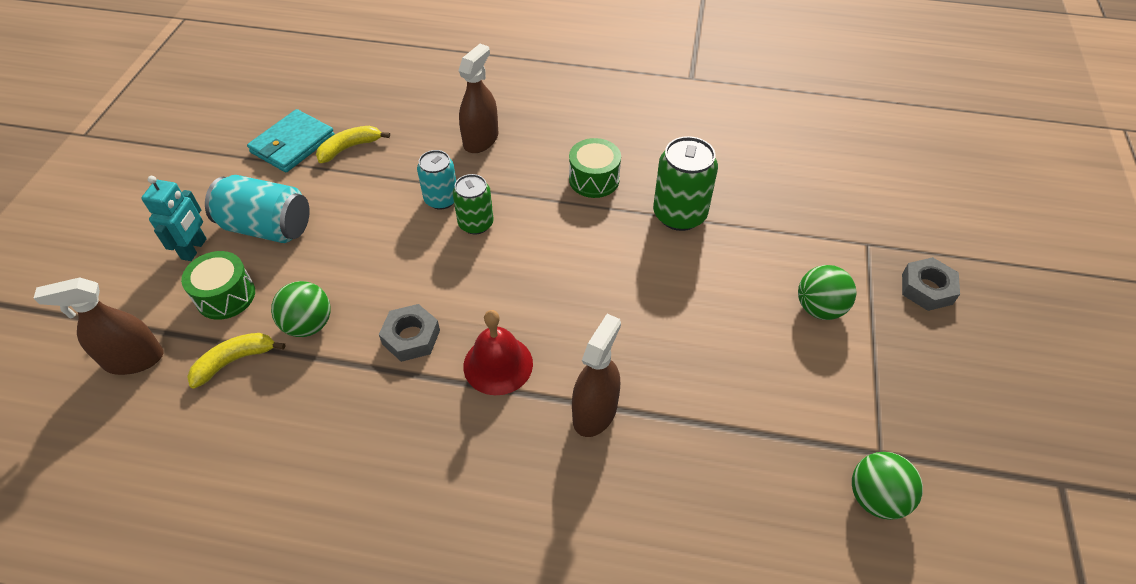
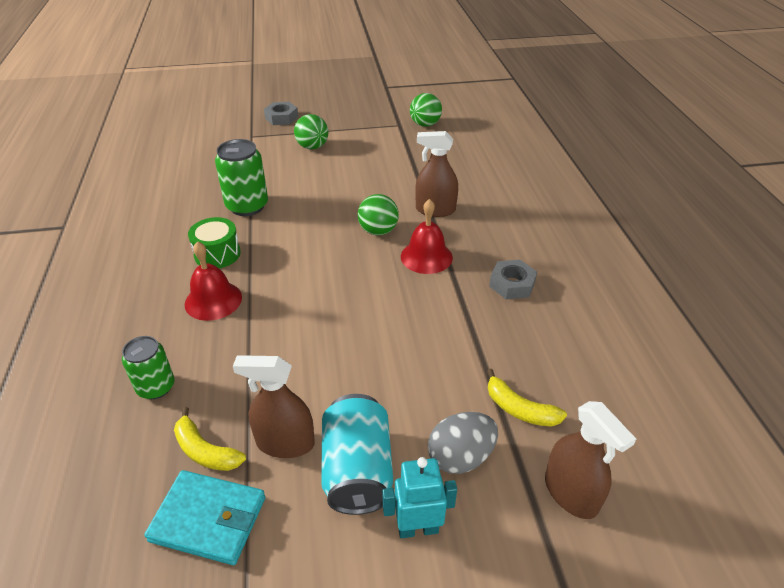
camera: 110 degrees left, 10 degrees down
green drum [181,251,255,320] -> grey egg [428,412,498,474]
green ball [271,281,331,337] -> green ball moved to [358,194,399,236]
grey nut [379,304,440,362] -> grey nut moved to [489,260,537,299]
turquoise can [417,150,456,210] -> none
green can [453,174,494,235] -> green can moved to [122,336,174,399]
brown spray bottle [459,44,498,153] -> brown spray bottle moved to [233,355,315,458]
none -> red bell [185,241,242,321]

